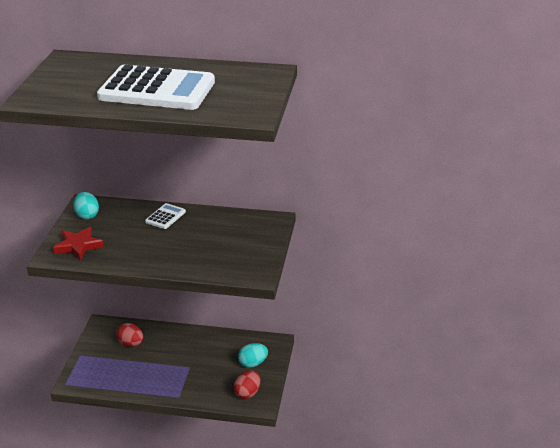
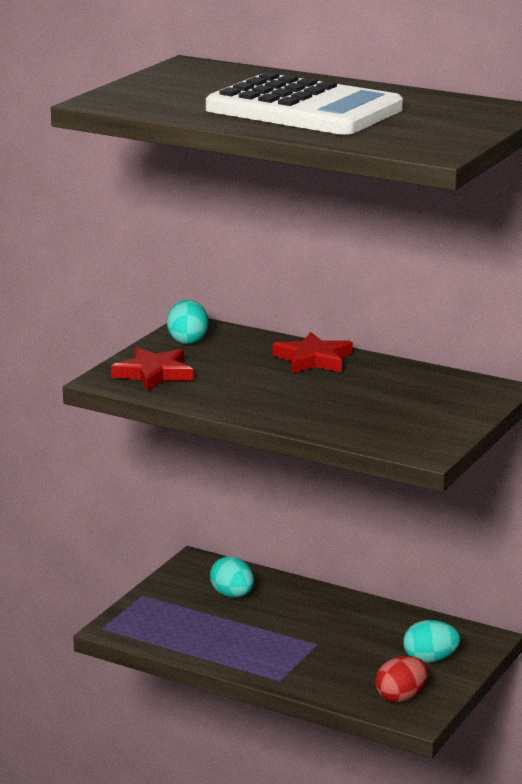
camera: 20 degrees right, 10 degrees down
red egg [116,323,143,347] -> turquoise egg [210,556,254,598]
white calculator [145,203,186,229] -> red star [272,332,353,373]

